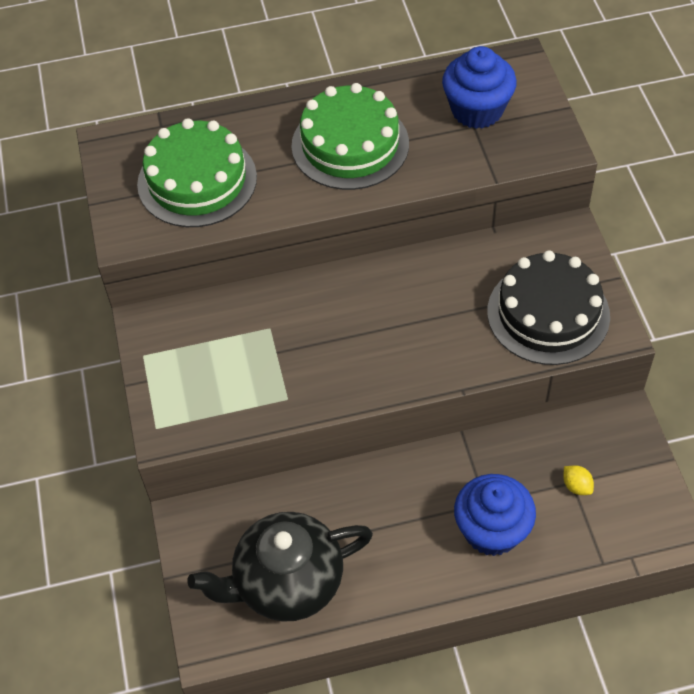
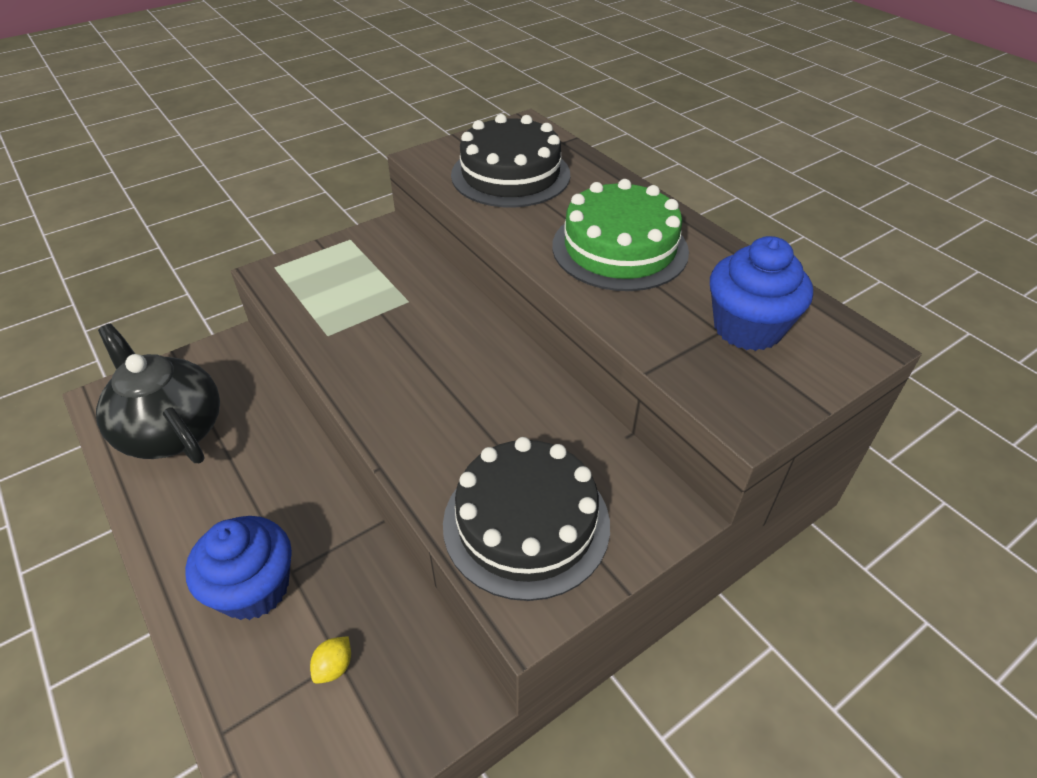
camera: 65 degrees right, 10 degrees down
green cake [137,118,257,227] -> black cake [451,114,570,207]

